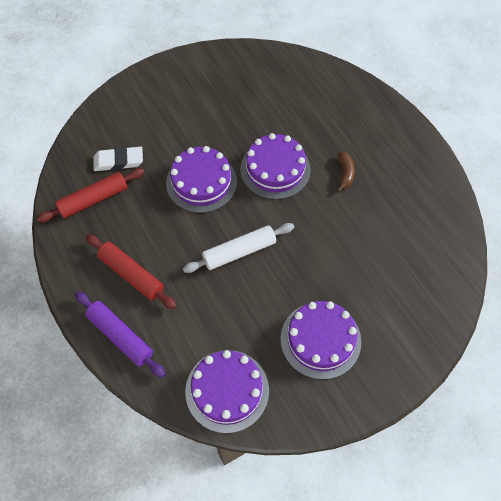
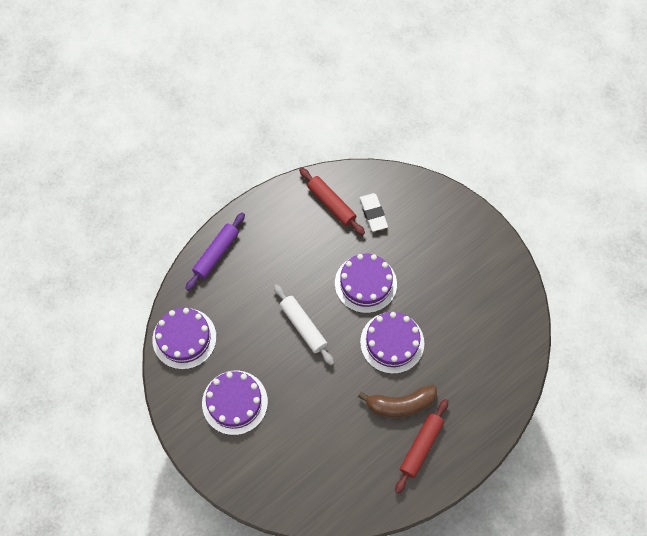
camera: 80 degrees right, 5 degrees up
red rolling pin [86,234,177,309] -> red rolling pin moved to [395,399,448,494]
brown banana [337,152,355,192] -> brown banana [358,385,437,418], size x1.83

